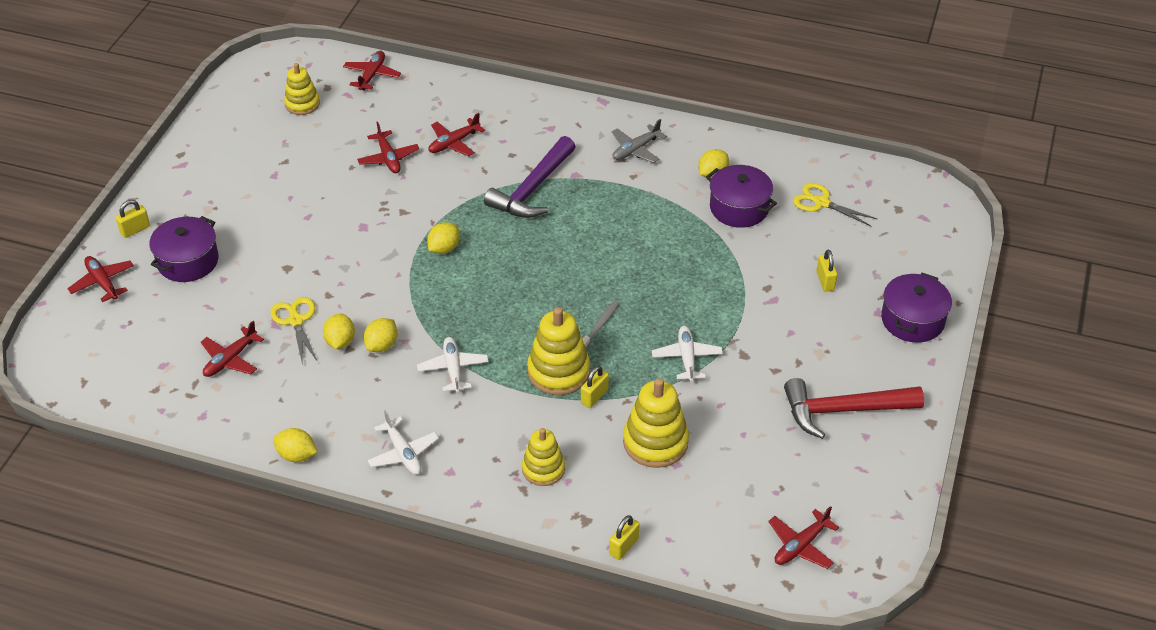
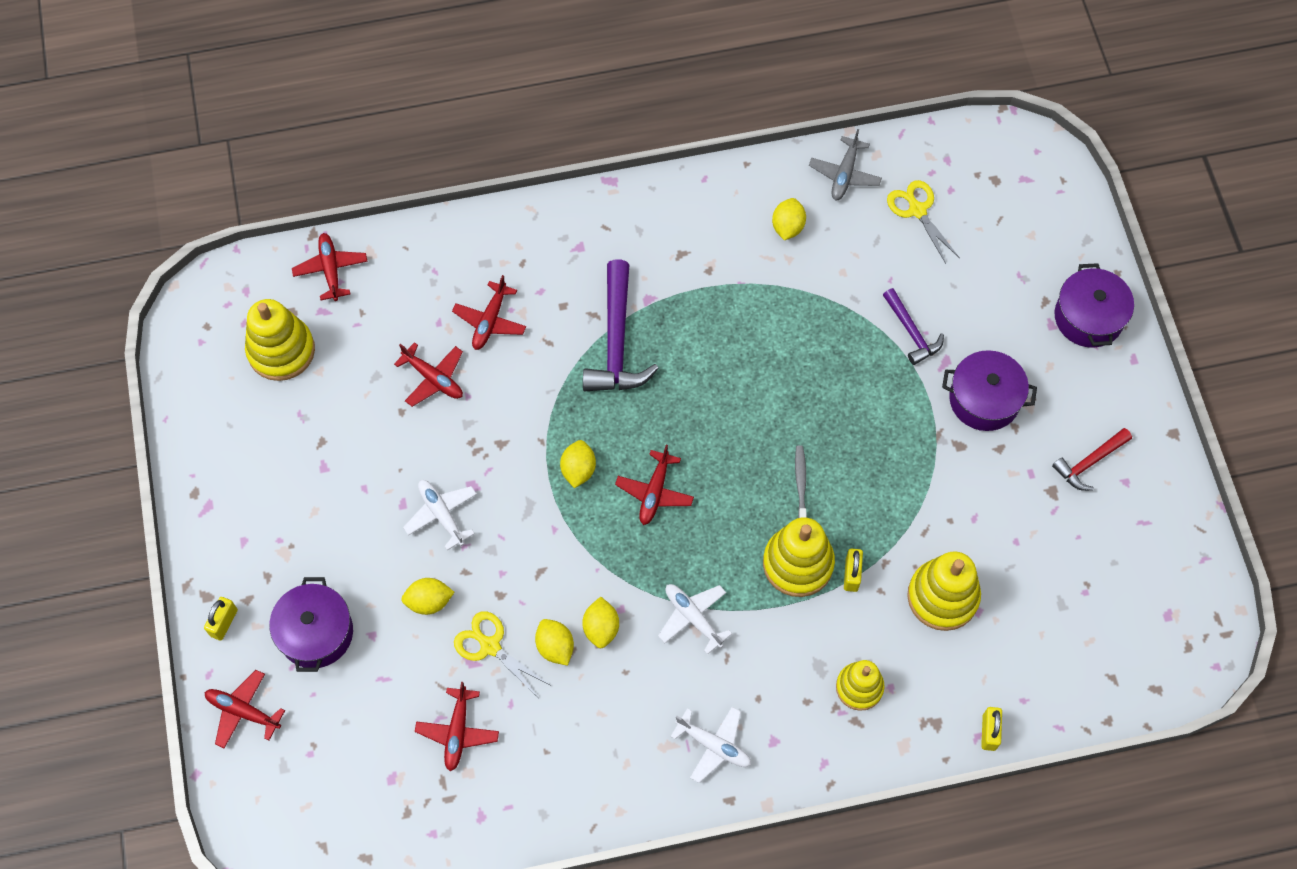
camera: 30 degrees left, 20 degrees up
yellow lemon [273,428,317,462] -> yellow lemon moved to [401,578,454,615]
yellow stacking toy [284,63,320,115] -> yellow stacking toy [245,299,315,381], size x1.53
grey plane [612,119,667,163] -> grey plane moved to [809,129,882,200]
white plane [652,326,723,382] -> white plane moved to [403,480,477,550]
purple pot [706,165,777,228] -> purple pot moved to [942,350,1037,431]
red plane [768,506,839,569] -> red plane moved to [615,445,694,525]
red hammer [784,378,924,439] -> red hammer [1052,428,1132,491], size x0.58
yellow scissors [793,183,877,227] -> yellow scissors turned 60 degrees clockwise [887,180,960,264]
yellow padlock [817,249,837,292] -> none
none -> purple hammer [883,288,944,365]

